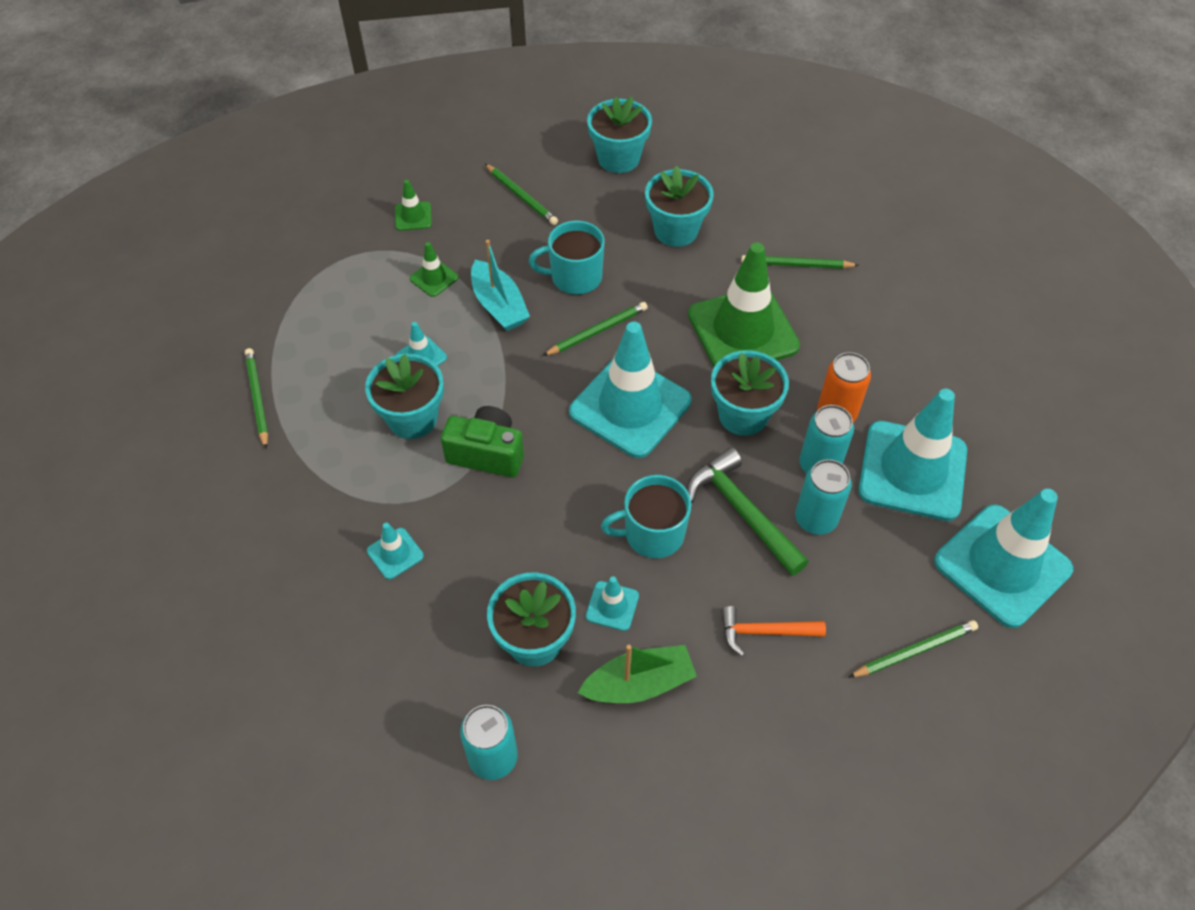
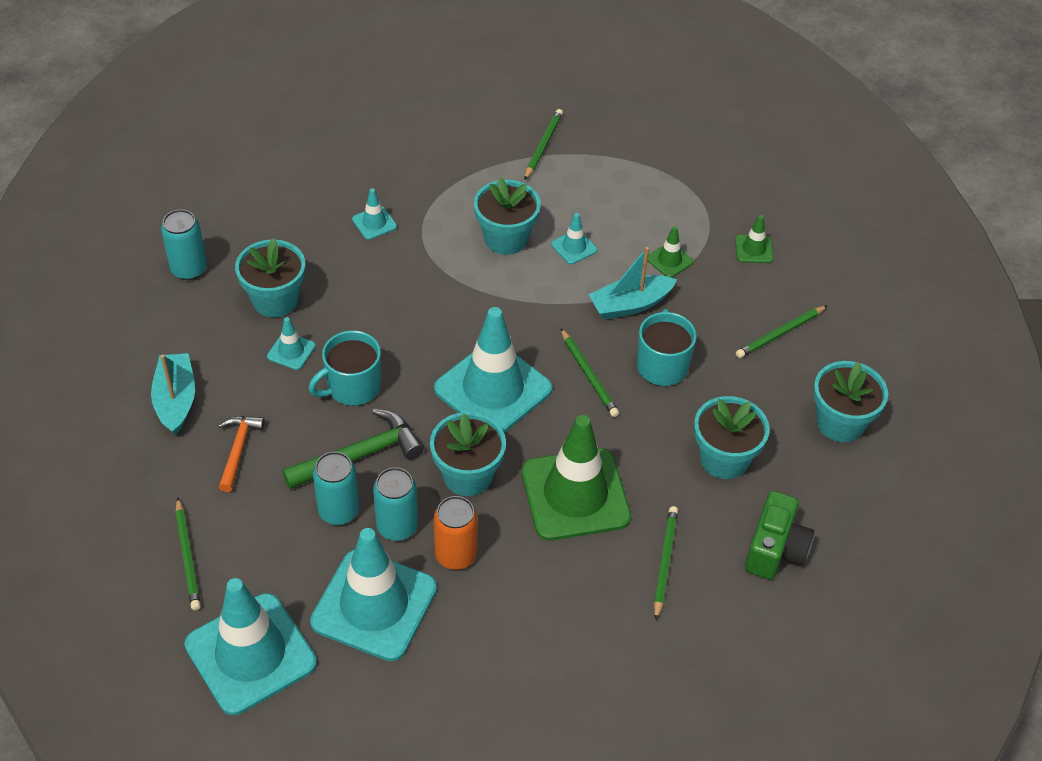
camera: 95 degrees right, 5 degrees down
green pencil [245,348,268,449] -> green pencil turned 60 degrees counterclockwise [525,109,563,180]
green camera [441,406,524,478] -> green camera moved to [745,491,814,580]
green boat [578,645,697,703] -> none
turquoise mug [601,475,691,558] -> turquoise mug turned 120 degrees counterclockwise [309,331,381,406]
none -> turquoise boat [151,353,195,435]

